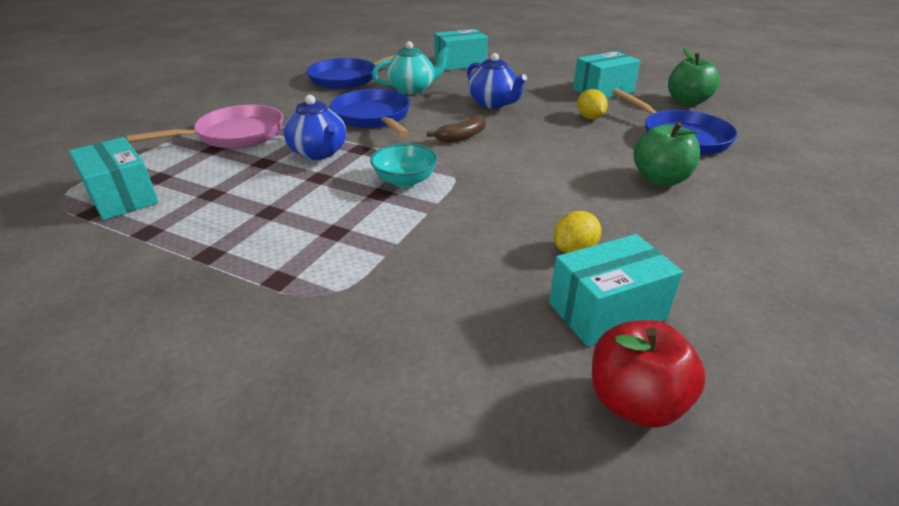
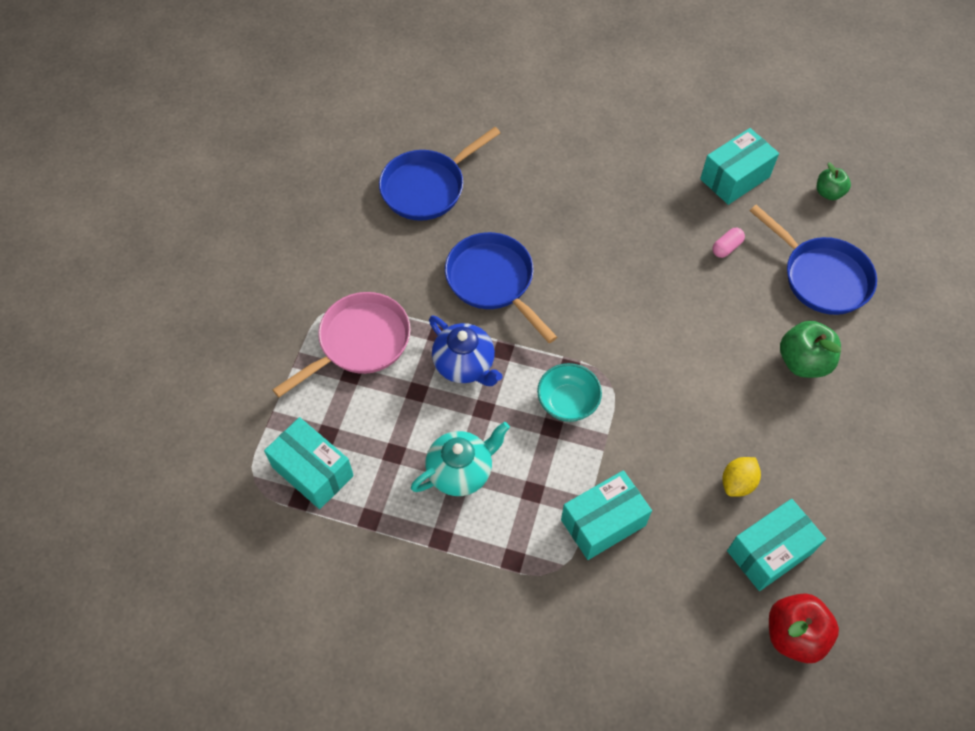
camera: 10 degrees left, 25 degrees up
turquoise teapot [372,41,450,94] -> turquoise teapot moved to [411,422,510,496]
brown banana [427,114,486,143] -> none
turquoise box [434,29,488,71] -> turquoise box moved to [561,470,652,560]
blue teapot [467,53,527,109] -> none
yellow lemon [577,89,608,119] -> pink capsule [712,228,745,258]
green apple [668,48,720,105] -> green apple [817,162,851,200], size x0.62

